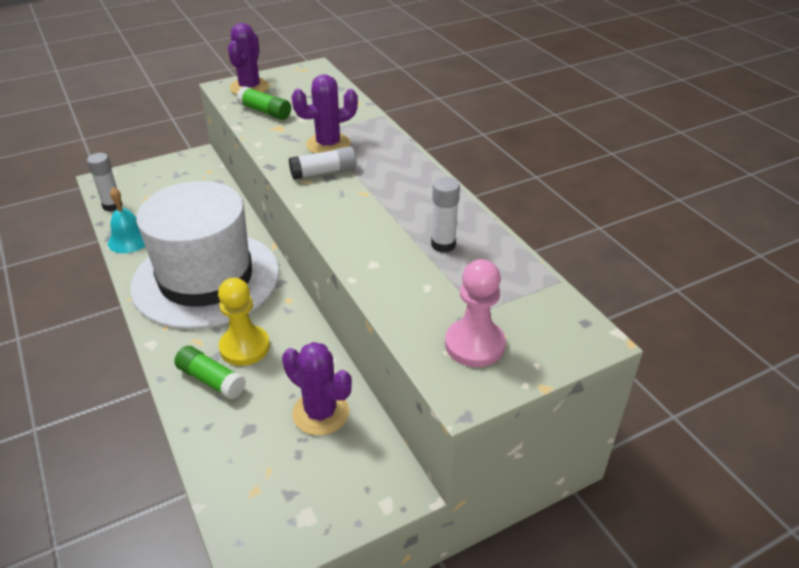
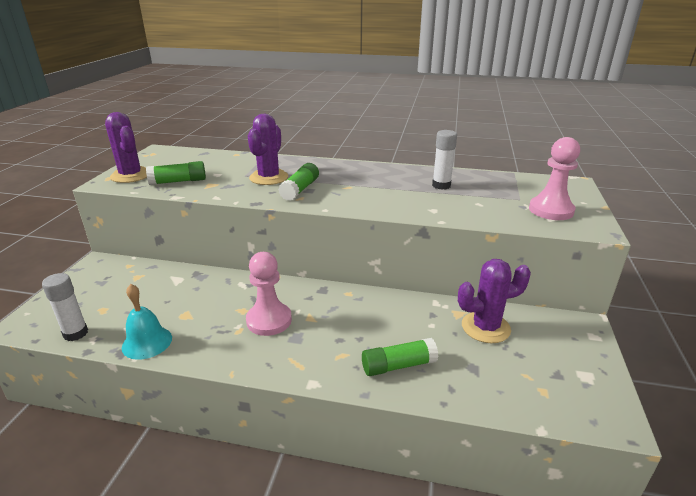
camera: 50 degrees left, 10 degrees down
white hat [130,181,279,329] -> pink pawn [246,252,292,336]
yellow pawn [218,278,270,366] -> none
white glue stick [289,146,357,179] -> green glue stick [278,163,319,201]

